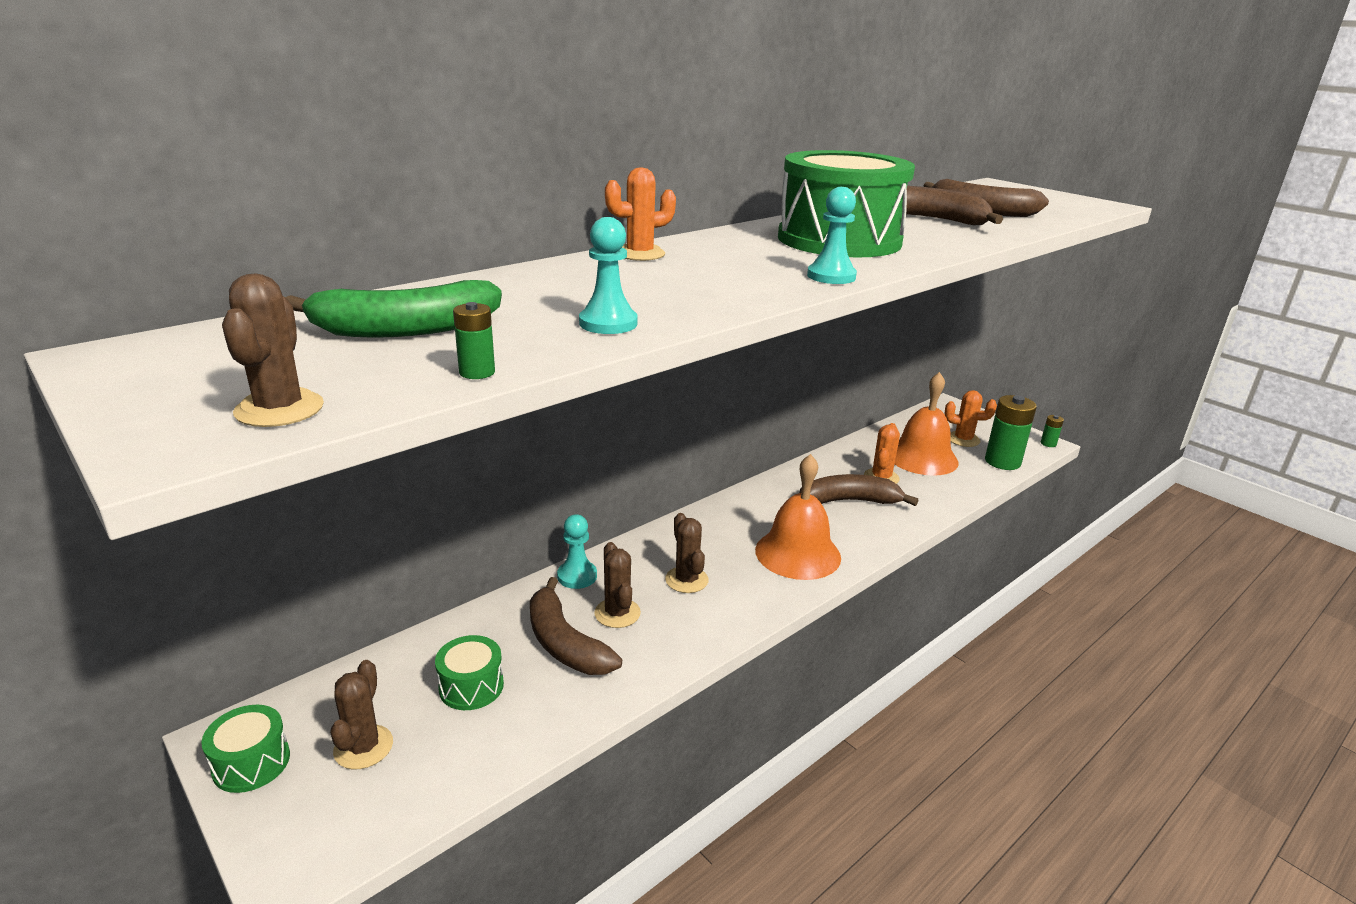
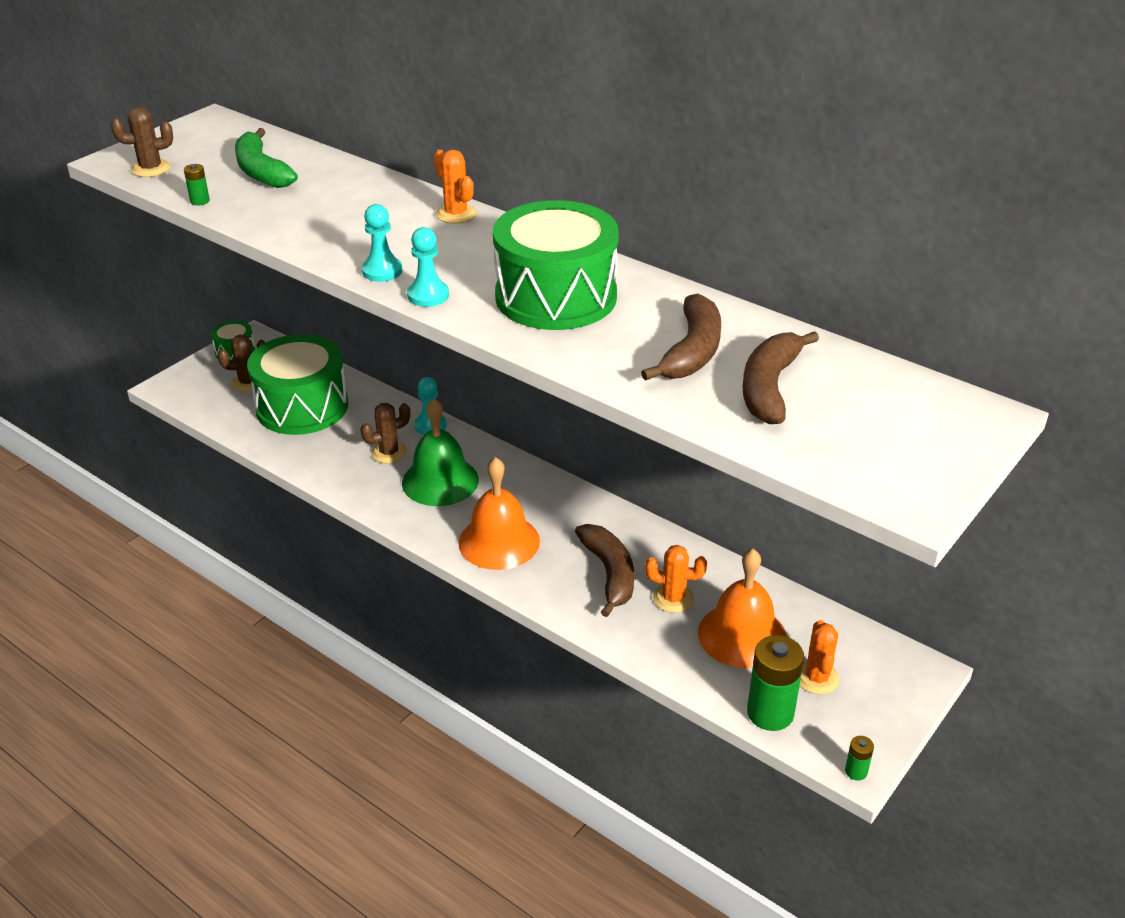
camera: 80 degrees right, 10 degrees up
green drum [435,635,504,710] -> green drum [247,334,348,435], size x2.19
brown banana [530,577,622,675] -> none
turquoise pawn [579,217,638,334] -> turquoise pawn moved to [362,204,403,282]
brown cactus [665,513,709,593] -> green bell [402,398,479,506]

